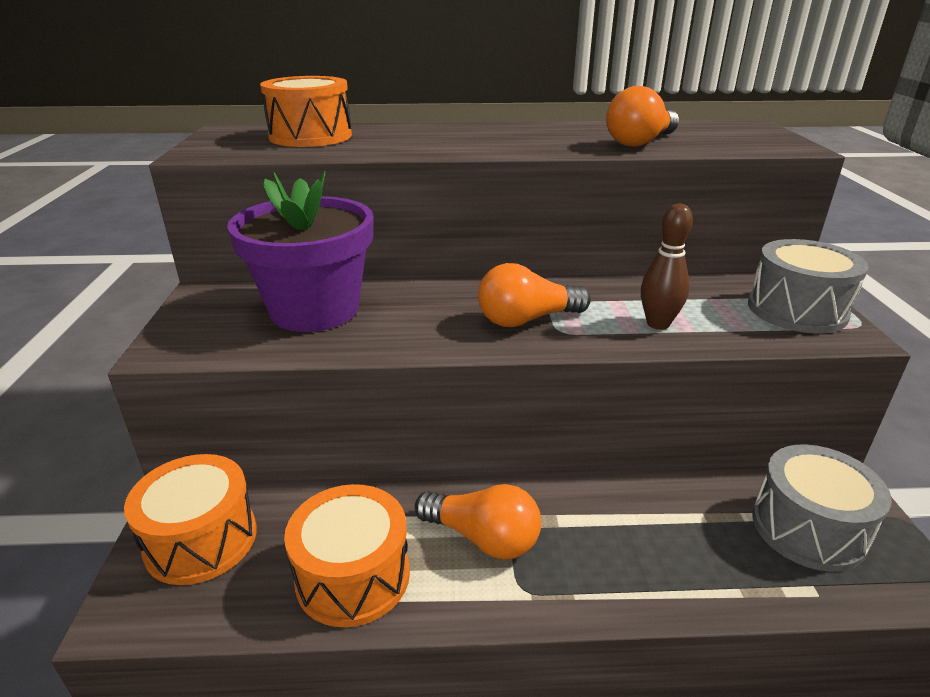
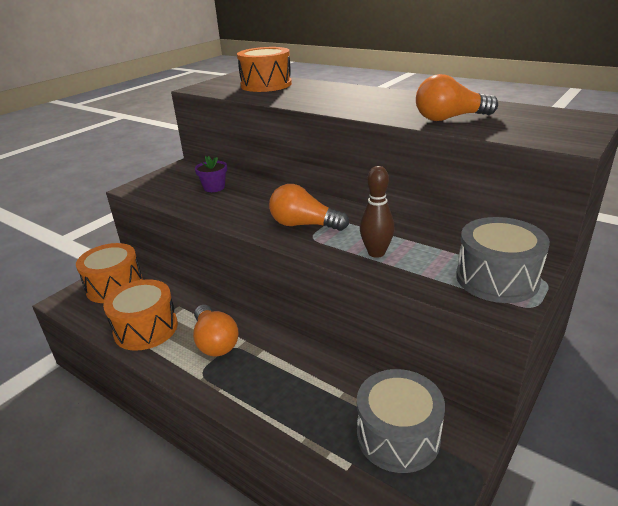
camera: 40 degrees right, 0 degrees up
purple flower pot [227,171,373,332] -> purple flower pot [195,156,227,192], size x0.40

